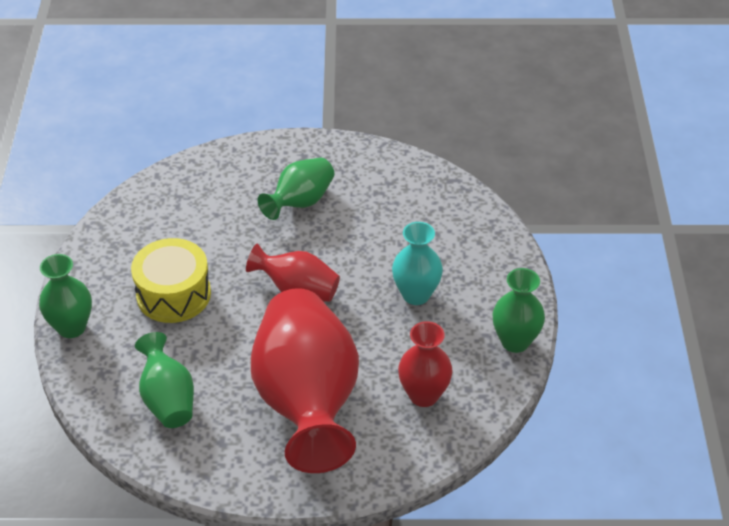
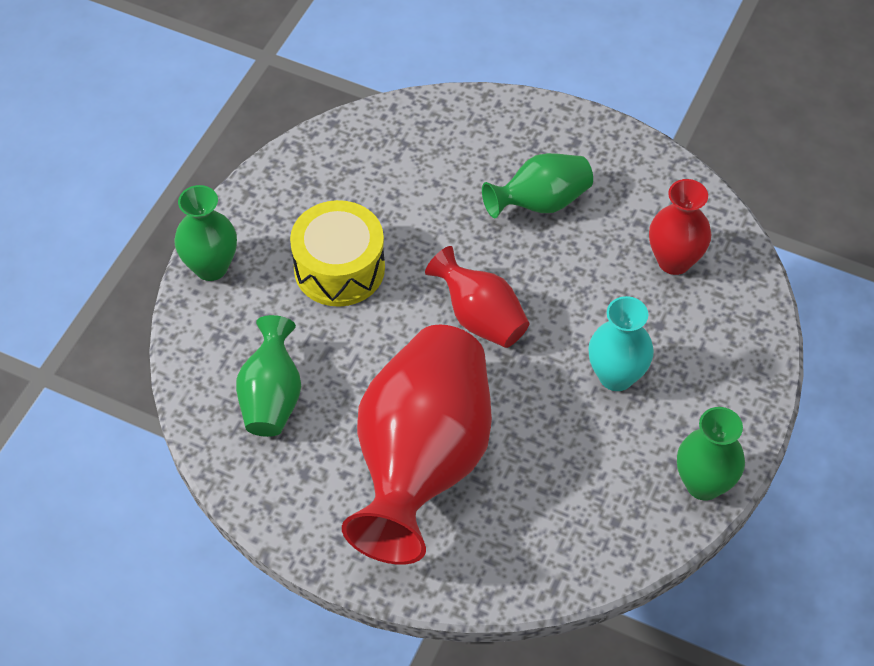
camera: 25 degrees right, 10 degrees up
red vase [398,321,453,407] -> red vase moved to [649,179,711,275]

